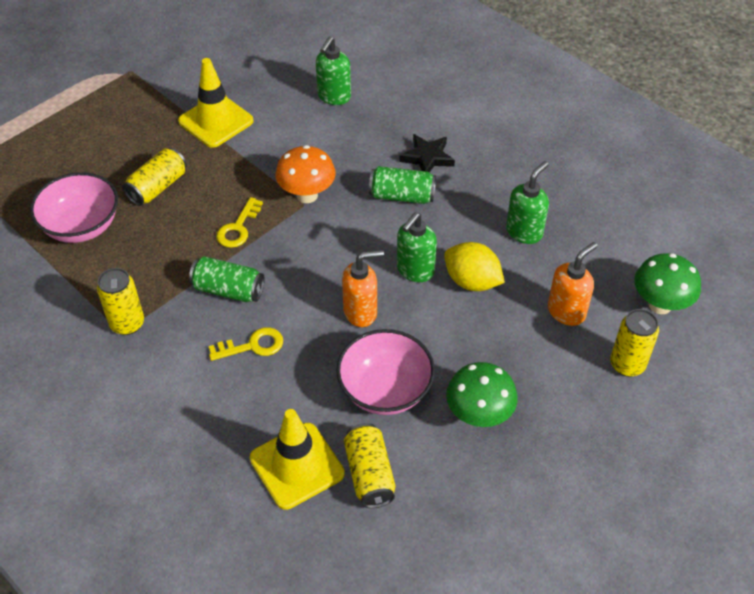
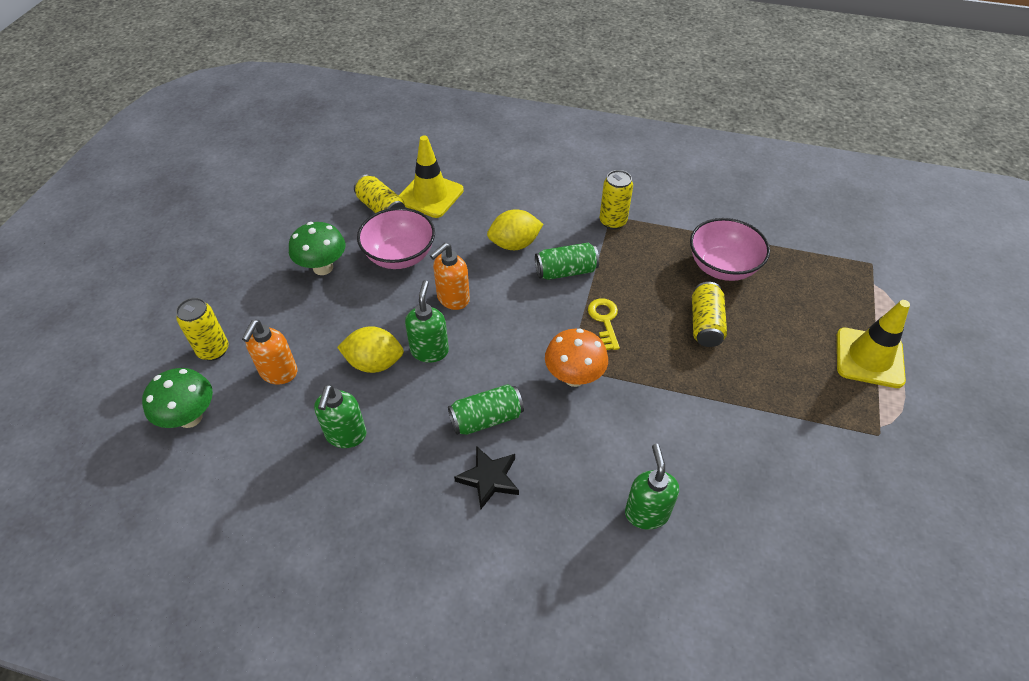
camera: 150 degrees right, 0 degrees up
yellow traffic cone [178,58,254,148] -> yellow traffic cone moved to [837,300,910,388]
yellow key [209,327,283,361] -> yellow lemon [487,210,543,250]

